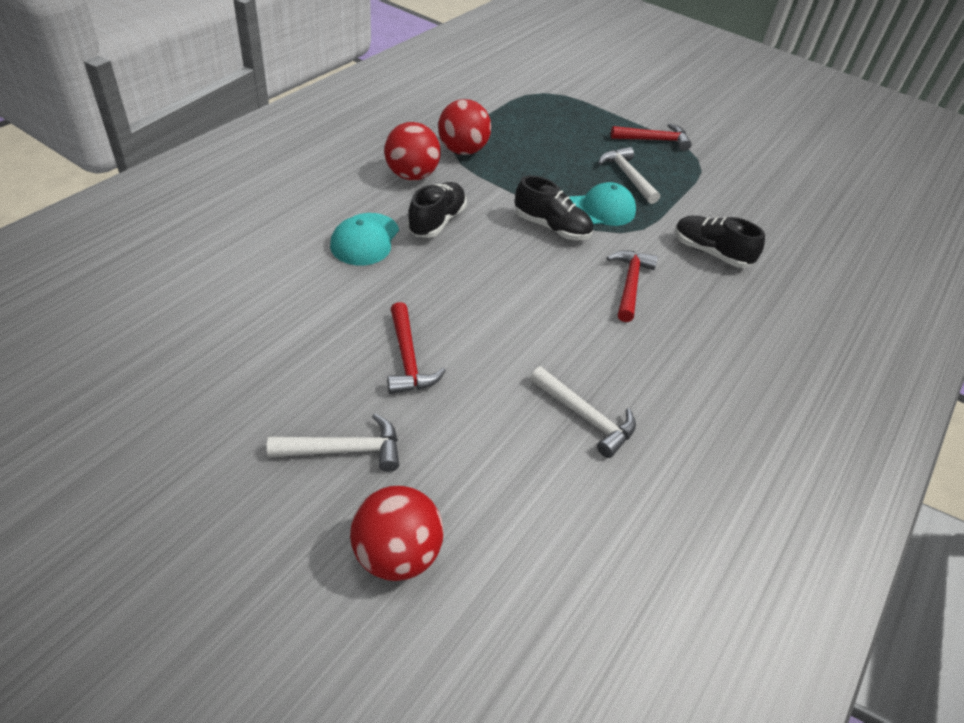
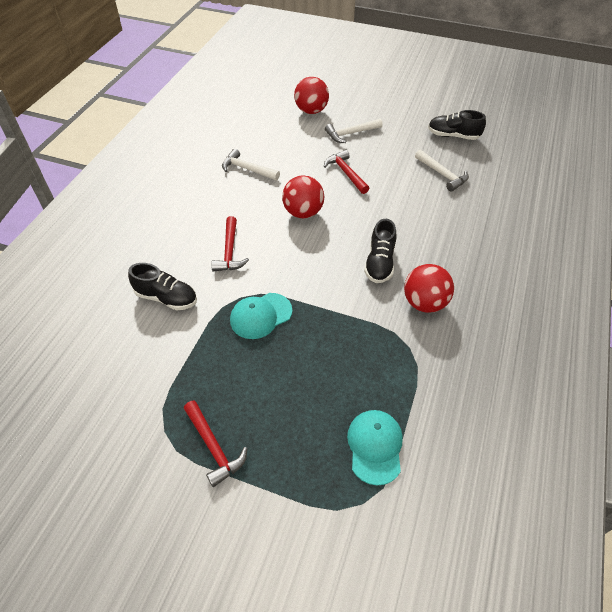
camera: 170 degrees right, 5 degrees up
turquoise cap [330,213,399,266] -> turquoise cap moved to [347,410,403,485]
red ball [438,99,491,155] -> red ball moved to [282,175,324,218]
black shoe [515,175,593,240] -> black shoe moved to [428,110,486,140]
white hammer [599,147,660,204] -> white hammer moved to [415,150,469,192]
red hammer [611,123,692,151] -> red hammer turned 105 degrees counterclockwise [184,400,247,487]

